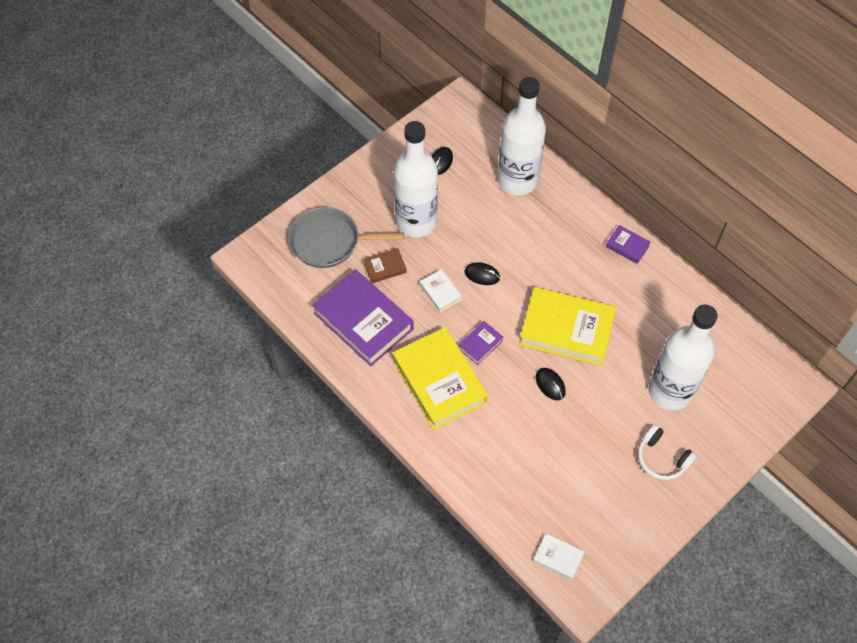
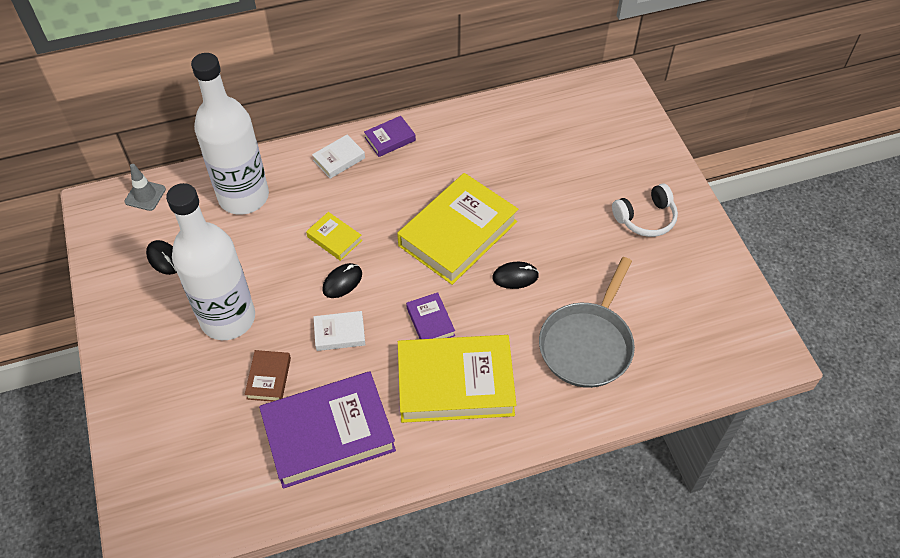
camera: 65 degrees left, 5 degrees down
grey pan [289,207,404,268] -> grey pan moved to [539,257,635,388]
white book [533,534,584,580] -> white book moved to [312,135,365,179]
white bottle [648,305,718,411] -> none
none -> grey traffic cone [124,164,166,211]
none -> yellow book [306,212,362,261]

